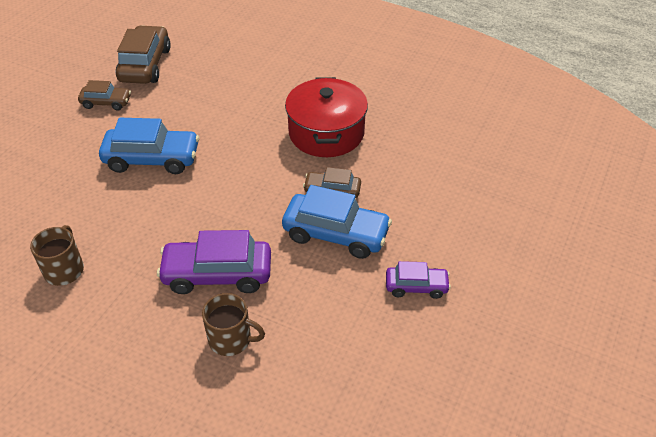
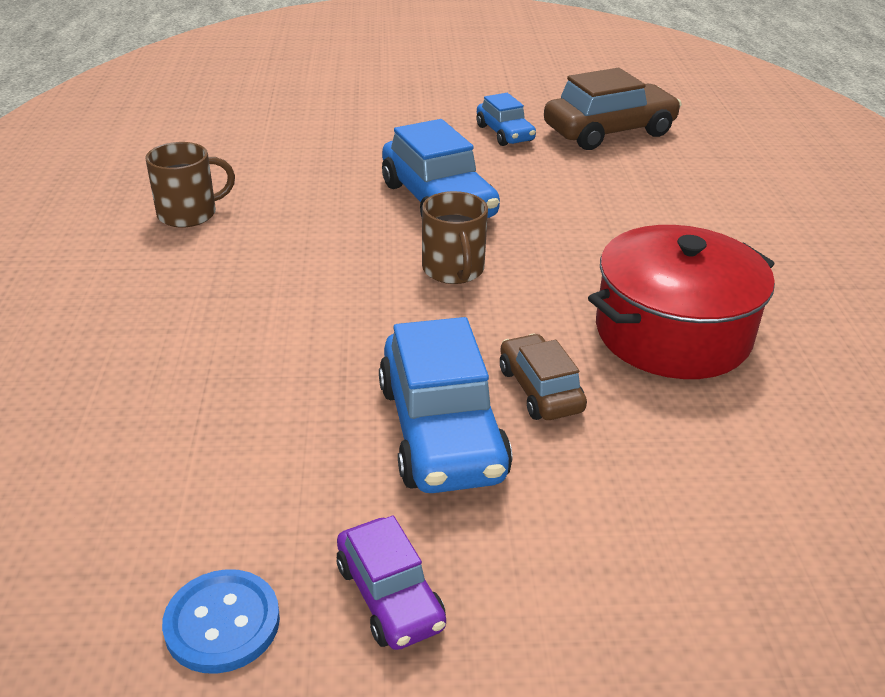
camera: 60 degrees right, 10 degrees down
brown car [78,80,131,111] -> blue car [477,93,536,146]
purple car [157,230,271,294] -> none
brown mug [202,293,265,356] -> brown mug moved to [422,191,488,284]
none -> blue button [162,569,280,674]

